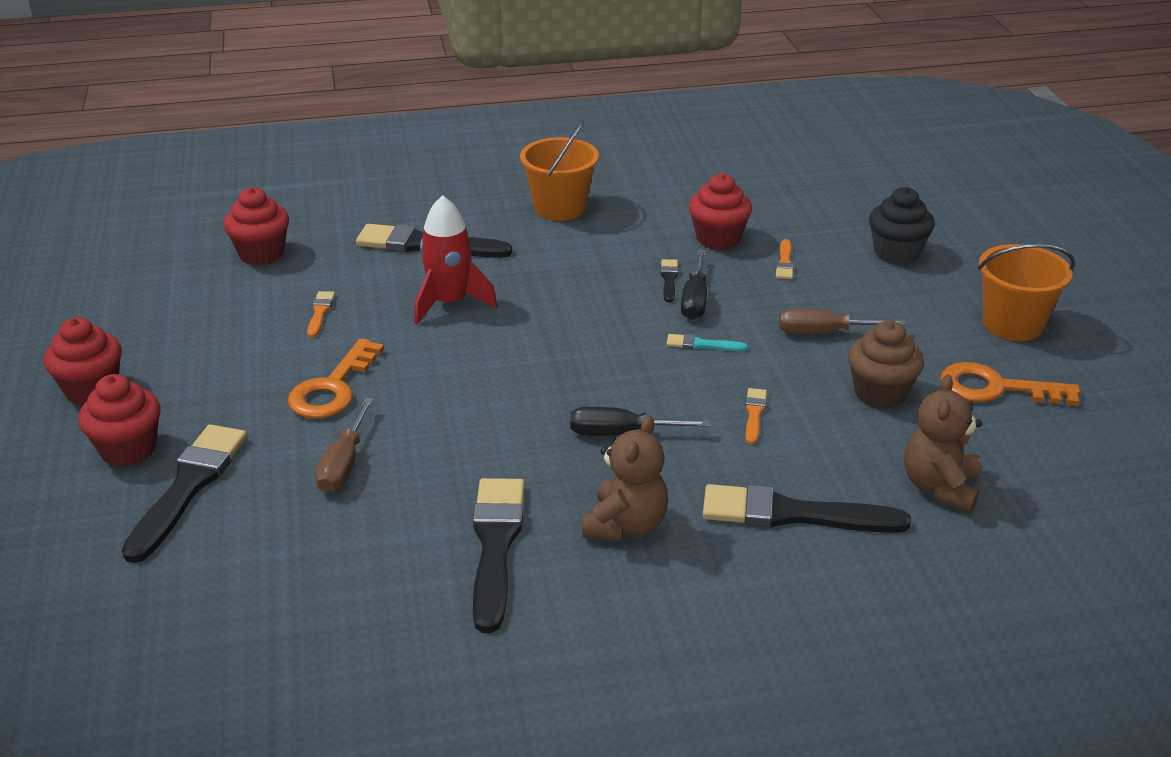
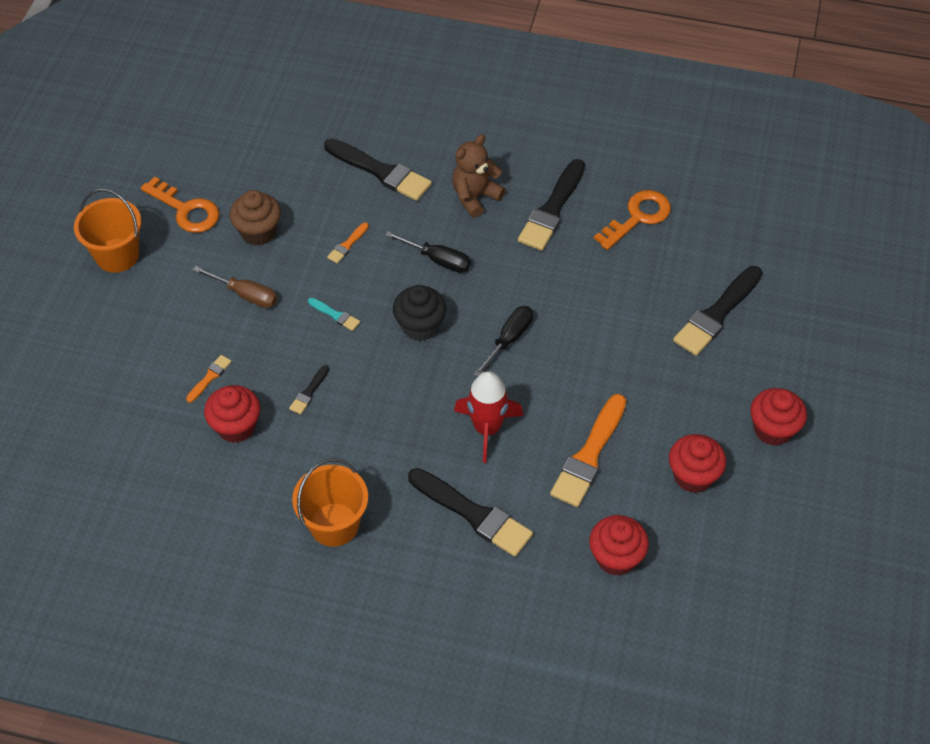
camera: 155 degrees left, 20 degrees up
red cupcake [78,374,161,467] -> red cupcake moved to [669,434,726,493]
orange key [288,338,384,419] -> orange key moved to [594,190,671,250]
orange brush [307,291,335,338] -> orange brush [550,394,626,507], size x2.16
brown screwdriver [315,398,374,493] -> none
black screwdriver [681,249,707,320] -> black screwdriver moved to [474,306,533,377]
black cupcake [869,187,935,265] -> black cupcake moved to [393,285,446,341]
brown teddy bear [904,375,982,512] -> none

